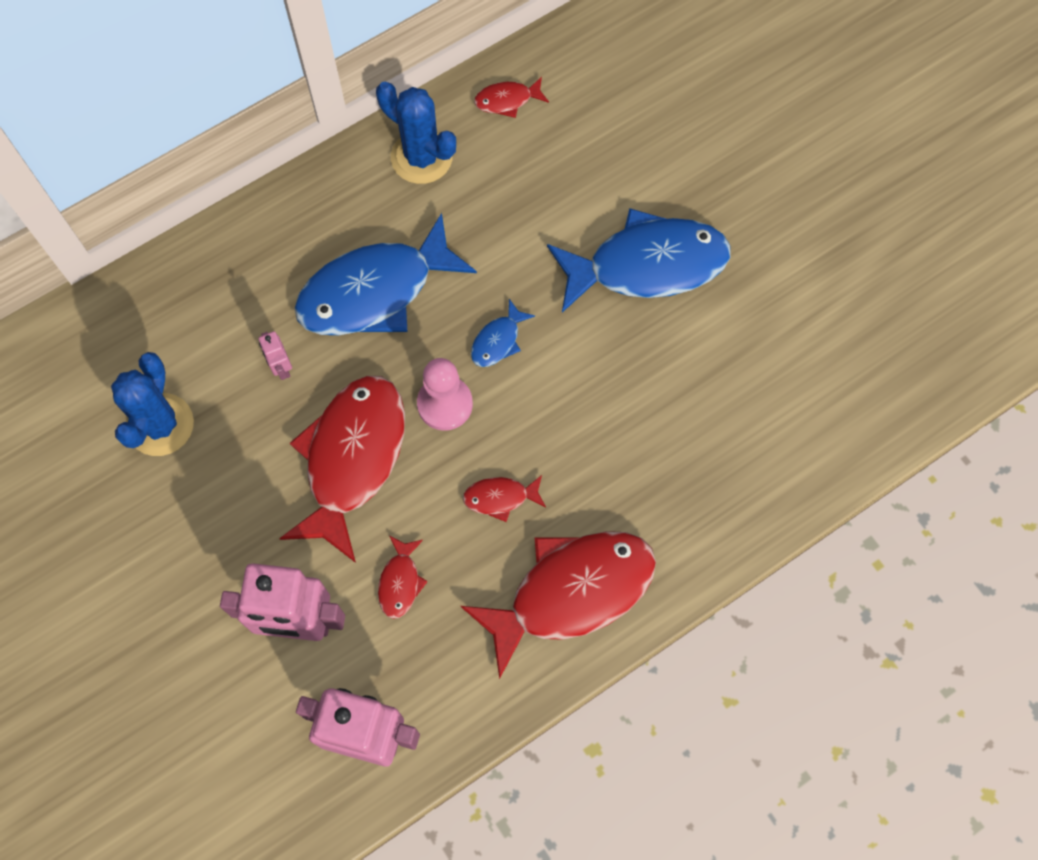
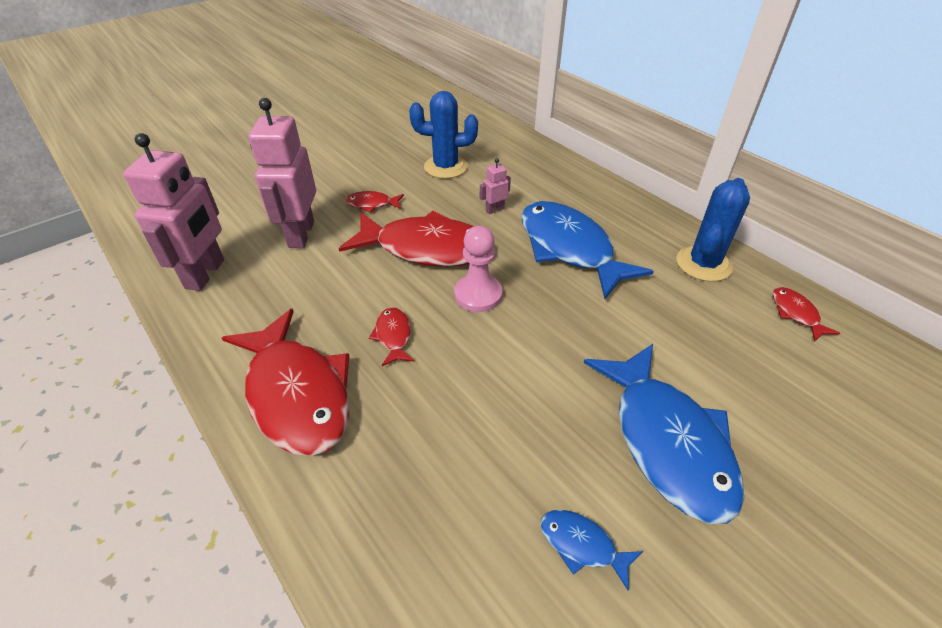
camera: 85 degrees right, 25 degrees down
red fish [378,536,428,619] -> red fish moved to [345,191,404,213]
blue fish [471,299,535,367] -> blue fish moved to [540,510,643,591]

